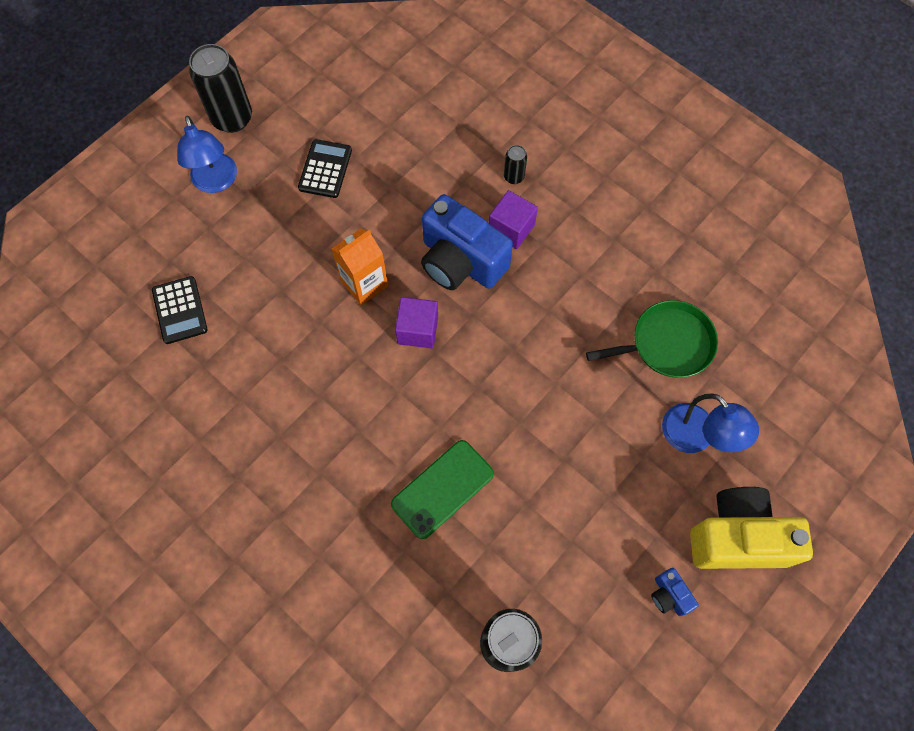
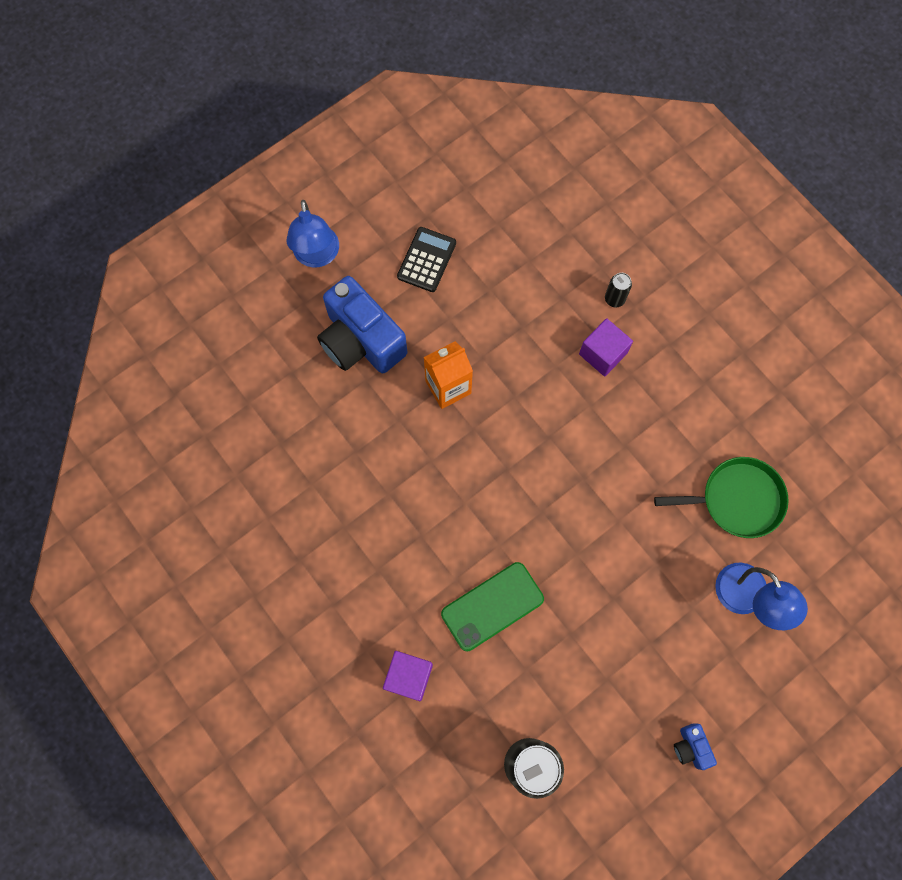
camera: 10 degrees right, 5 degrees up
black calculator [152,276,208,344] -> none
black can [189,44,252,133] -> none
purple cube [395,297,438,349] -> purple cube moved to [383,651,433,701]
blue camera [421,194,513,290] -> blue camera moved to [317,276,407,373]
yellow camera [690,487,813,569] -> none

